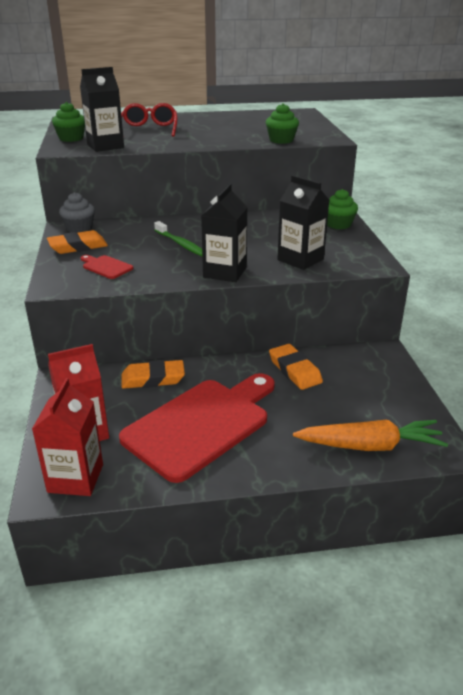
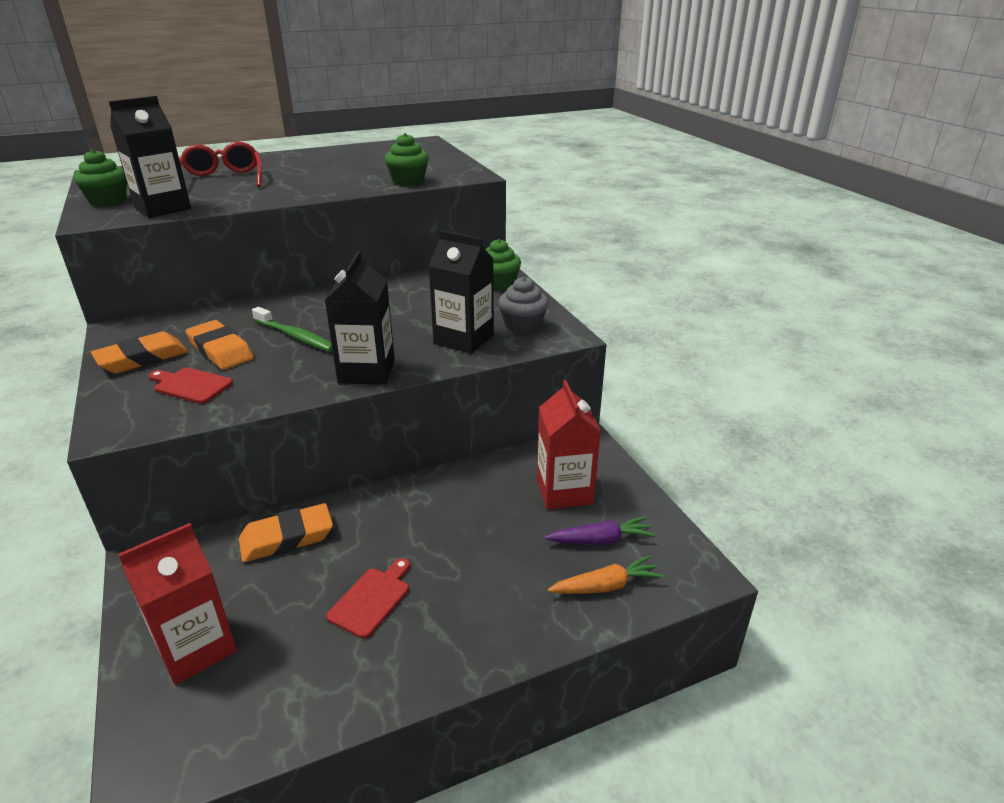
camera: 15 degrees left, 0 degrees up
red carton [32,378,103,496] -> red carton moved to [537,380,601,509]
grey cupcake [59,192,95,233] -> grey cupcake moved to [498,277,549,334]
red cutting board [119,373,275,483] -> red cutting board [326,558,410,639], size x0.40
orange eraser [269,344,323,390] -> orange eraser moved to [186,320,254,370]
orange carrot [293,420,448,451] -> orange carrot [548,555,664,594], size x0.59
none -> purple carrot [545,516,655,545]

